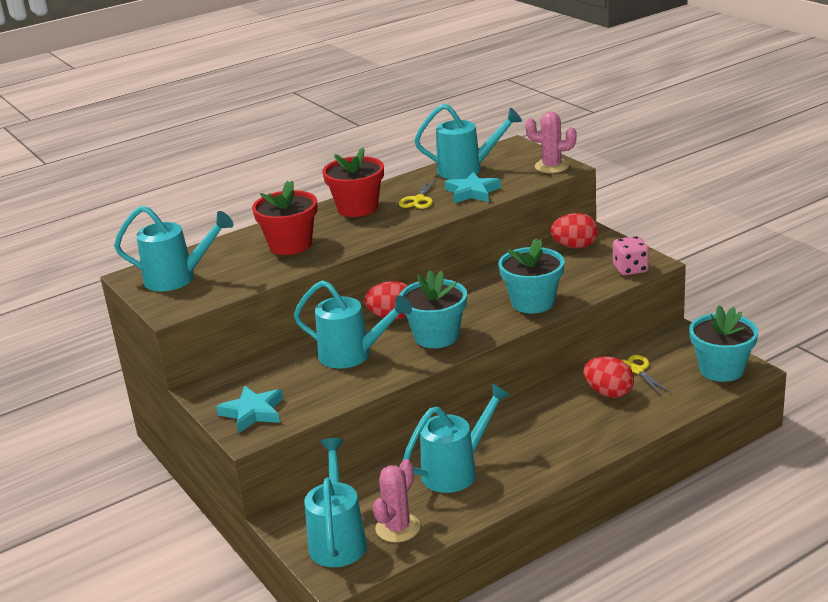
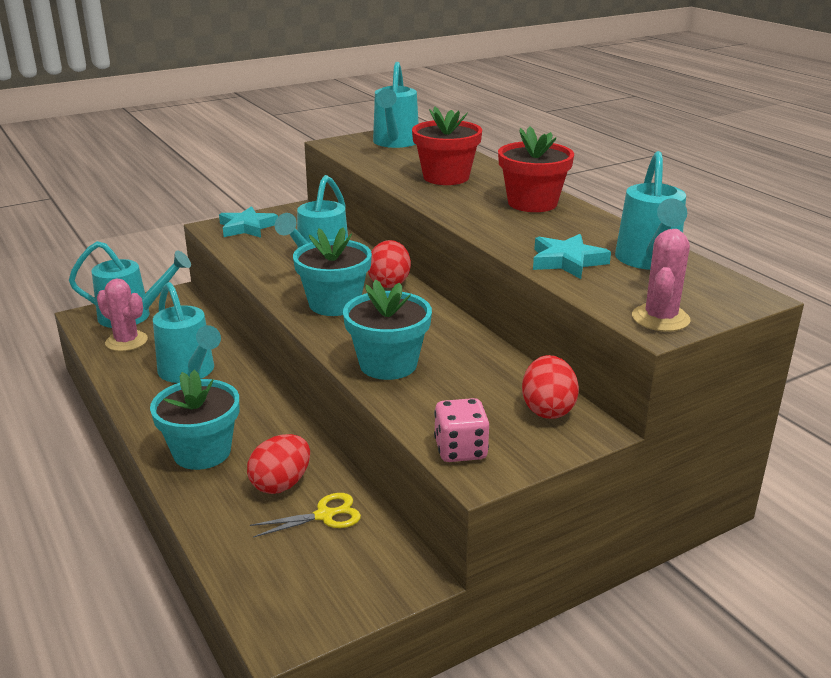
camera: 90 degrees right, 0 degrees up
yellow scissors [399,179,437,209] -> none
turquoise flower pot [689,305,758,382] -> turquoise flower pot moved to [150,370,239,470]

